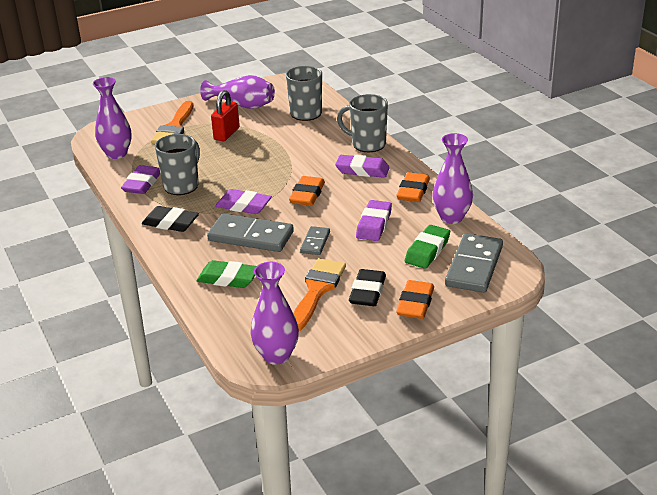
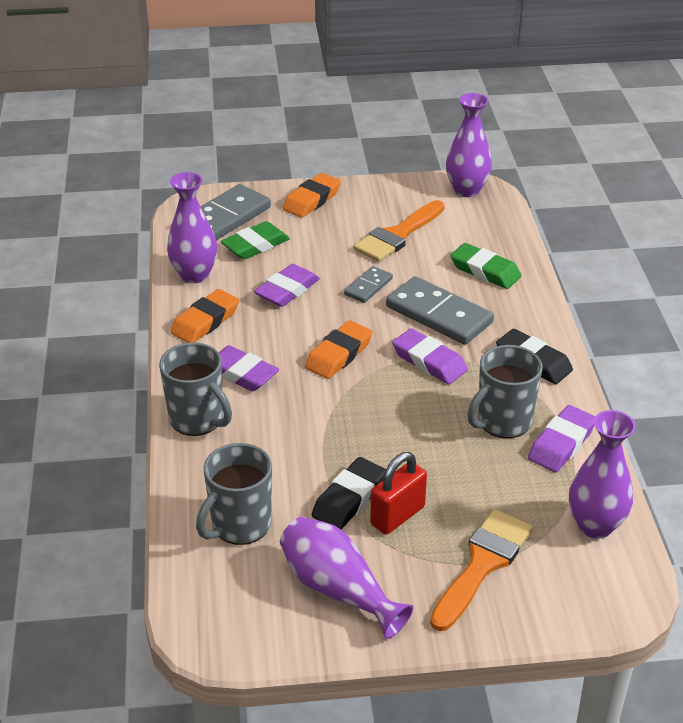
camera: 160 degrees left, 5 degrees up
black eraser [349,269,386,306] -> black eraser moved to [312,457,386,529]

